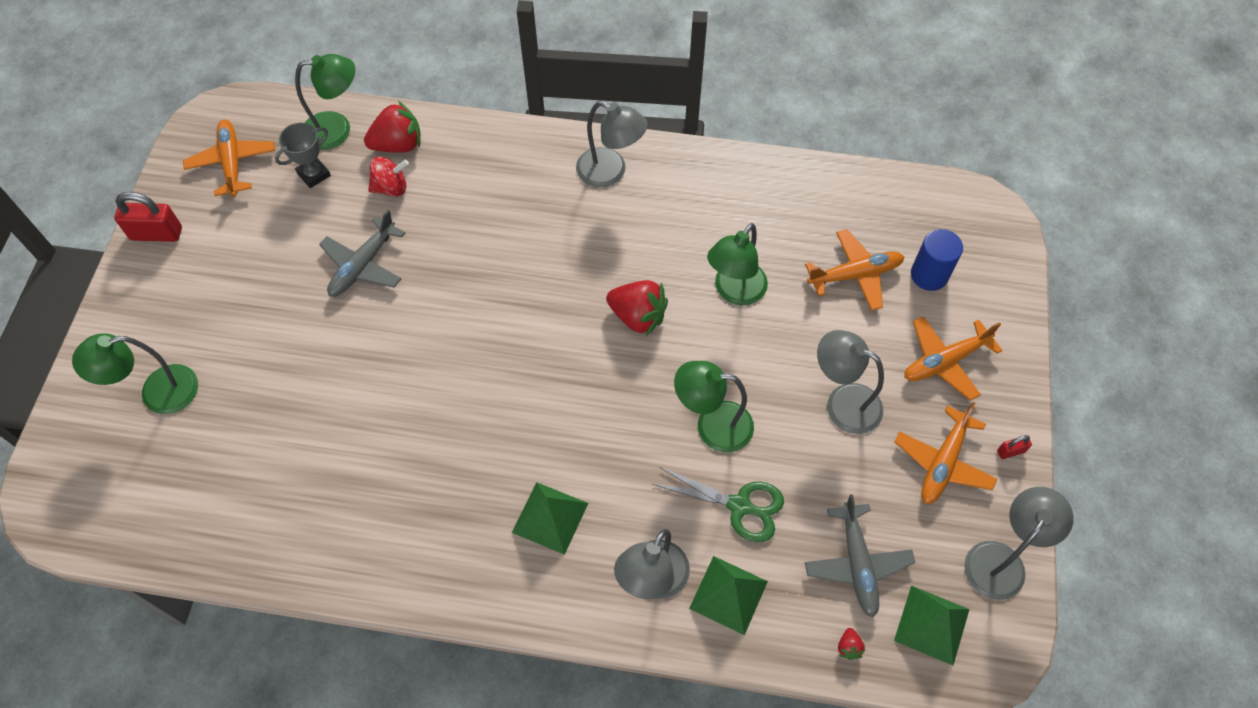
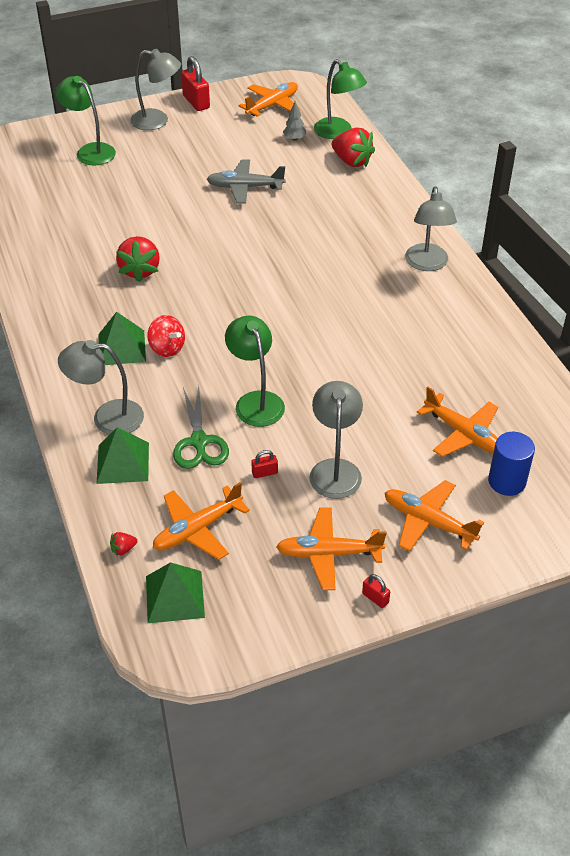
camera: 60 degrees right, 15 degrees down
grey trophy [275,123,331,188] -> grey tree [283,101,306,141]
red spinning top [368,157,409,197] -> red spinning top moved to [147,315,185,357]
red strawberry [606,280,668,336] -> red strawberry moved to [116,236,160,282]
green lamp [707,223,768,305] -> none
grey plane [805,494,915,618] -> orange plane [153,482,250,560]
grey lamp [964,487,1074,600] -> grey lamp moved to [130,49,181,130]
none -> red padlock [251,450,278,478]

